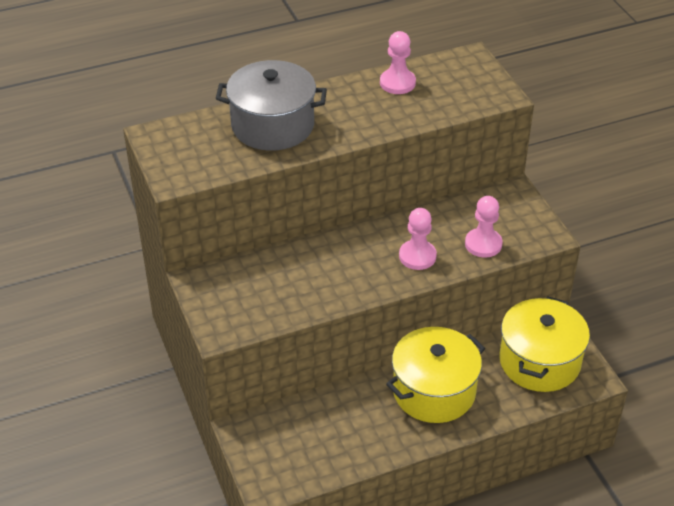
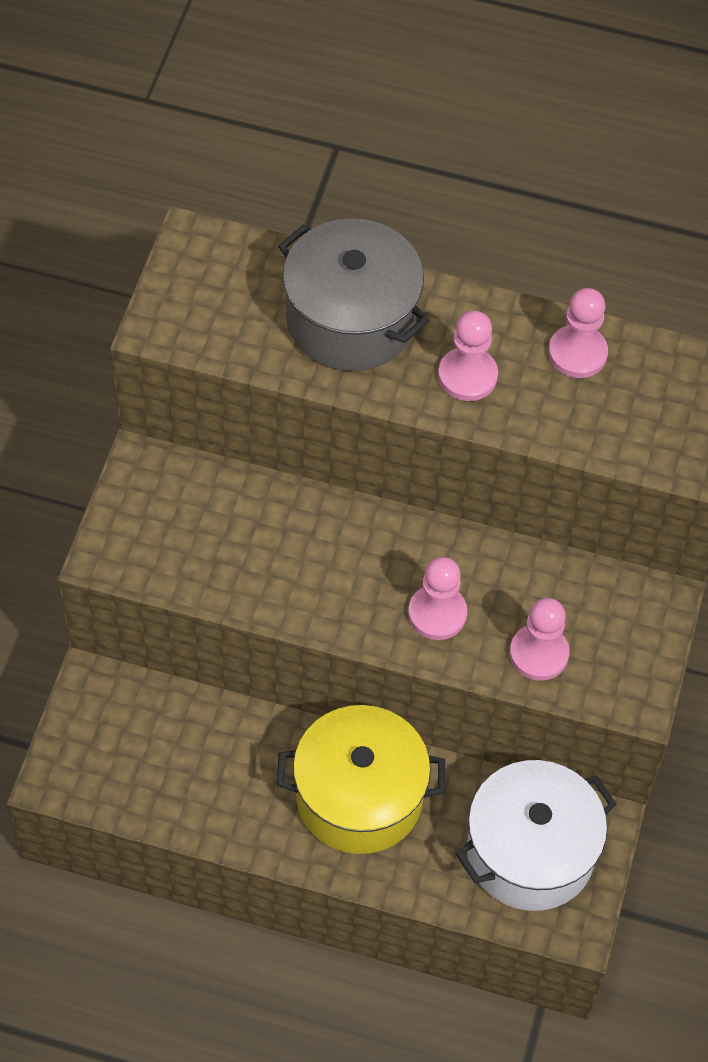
camera: 35 degrees right, 15 degrees up
yellow pot [500,296,590,392] -> white pot [455,760,616,911]
none -> pink pawn [438,311,498,401]

